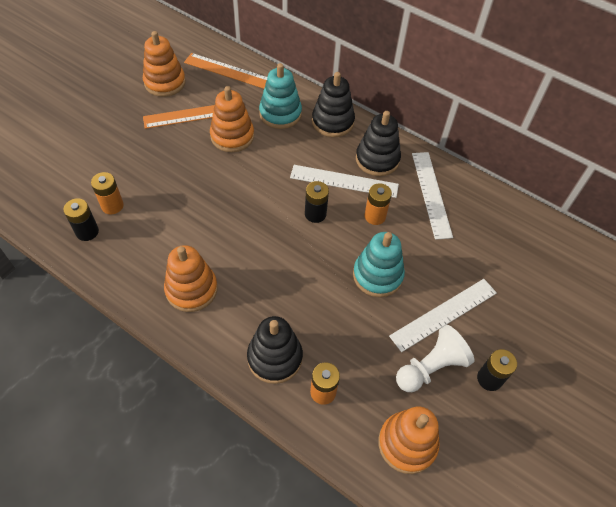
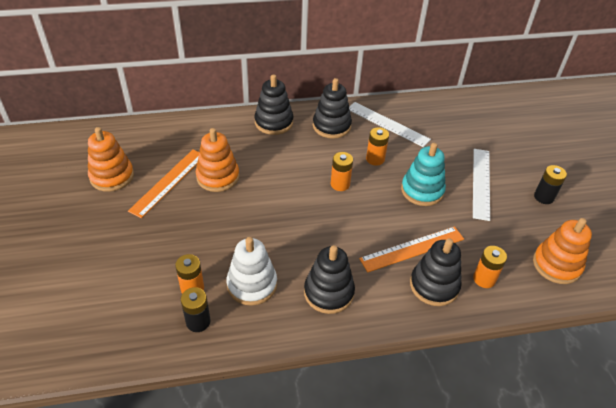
camera: 45 degrees left, 10 degrees down
orange stacking toy [164,245,218,312] -> black stacking toy [304,245,355,314]
orange ruler [184,53,267,89] -> orange ruler moved to [359,226,464,272]
turquoise stacking toy [259,63,302,129] -> none
white ruler [290,165,399,198] -> none
black battery [305,181,329,223] -> orange battery [331,152,353,191]
white pawn [396,325,474,392] -> none
none -> white stacking toy [226,237,277,306]

